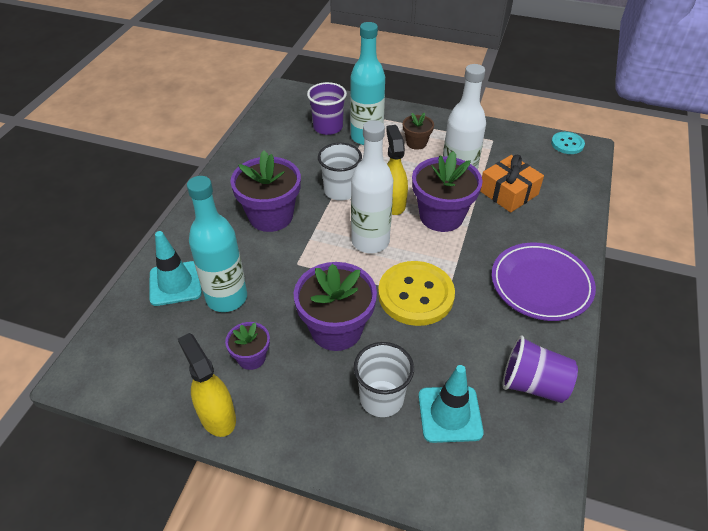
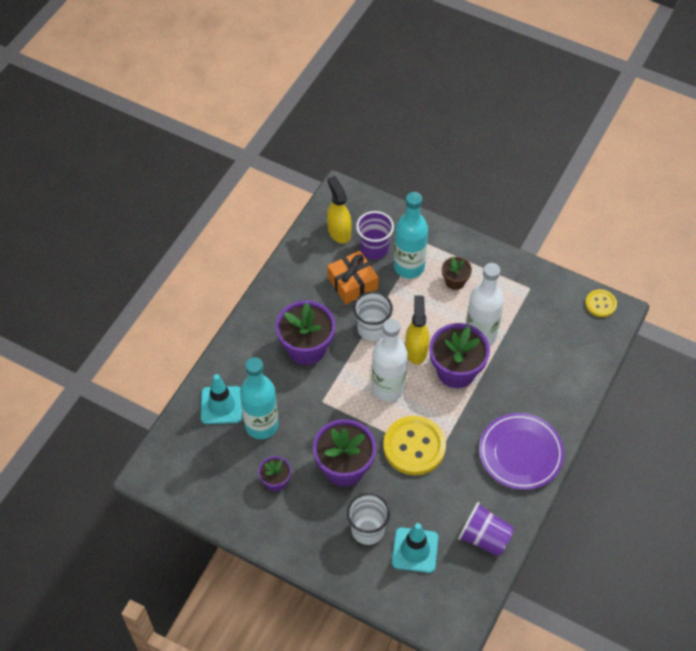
camera: 10 degrees right, 10 degrees up
yellow spray bottle [178,333,236,437] -> yellow spray bottle moved to [327,176,352,244]
orange gift [480,155,544,213] -> orange gift moved to [327,251,378,304]
turquoise button [551,132,585,154] -> yellow button [585,289,617,317]

